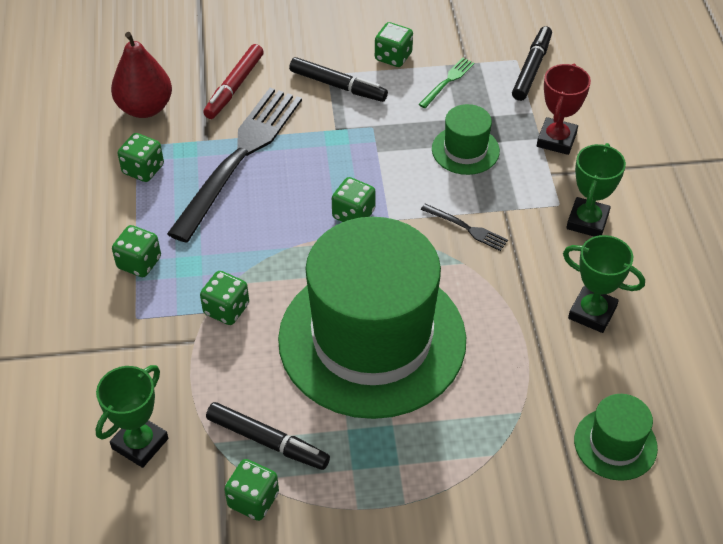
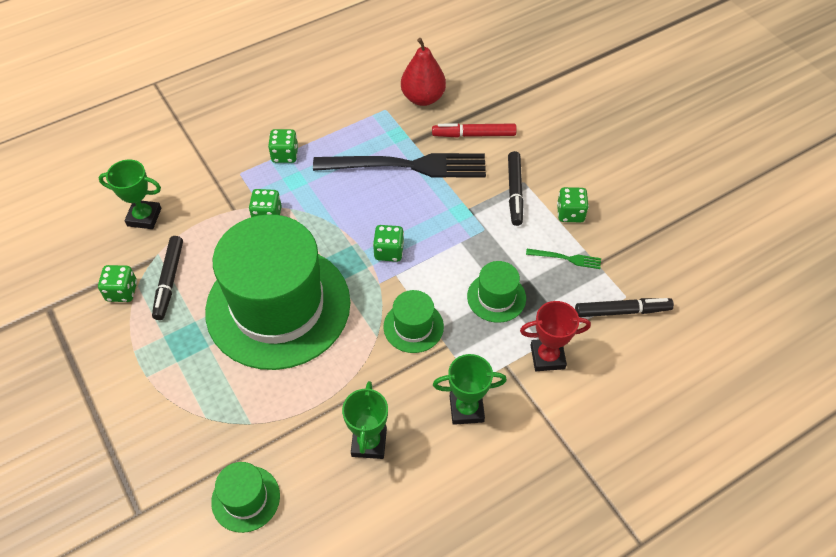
camera: 65 degrees right, 5 degrees up
green dice [118,133,164,182] -> none
black fork [421,204,508,251] -> green hat [383,290,444,353]

